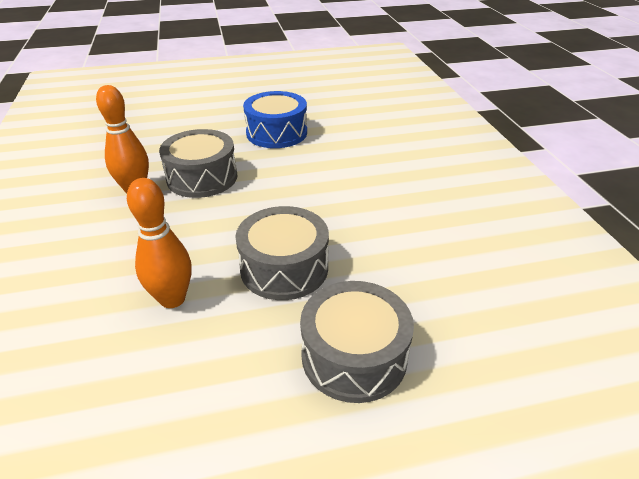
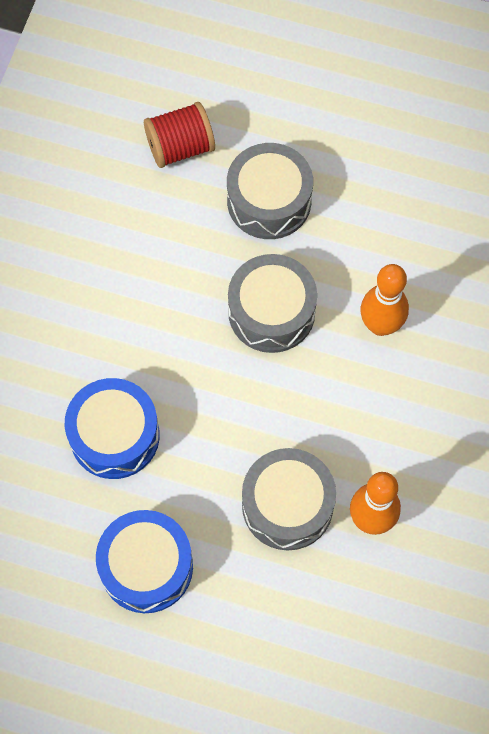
camera: 150 degrees left, 30 degrees up
none -> blue drum [65,378,160,479]
none -> red spool [144,102,215,168]

